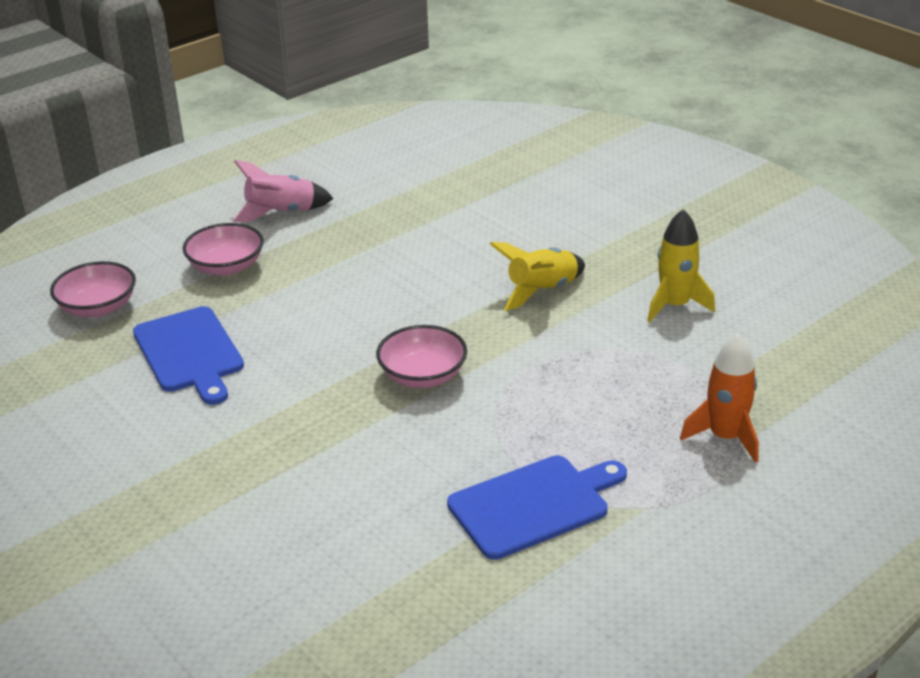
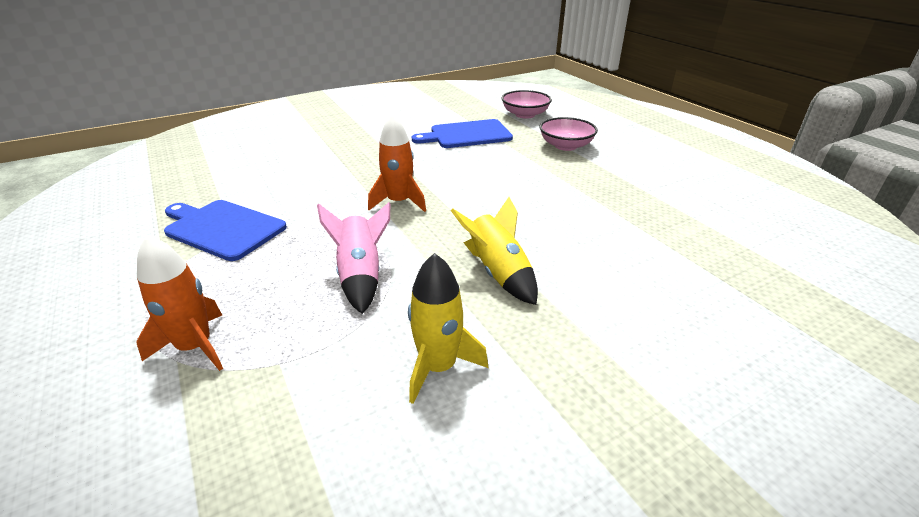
camera: 100 degrees right, 0 degrees up
pink rocket [233,160,334,222] -> pink rocket moved to [317,202,390,314]
pink bowl [376,325,467,388] -> orange rocket [368,114,426,212]
blue cutting board [447,455,627,560] -> blue cutting board turned 135 degrees clockwise [164,200,287,261]

